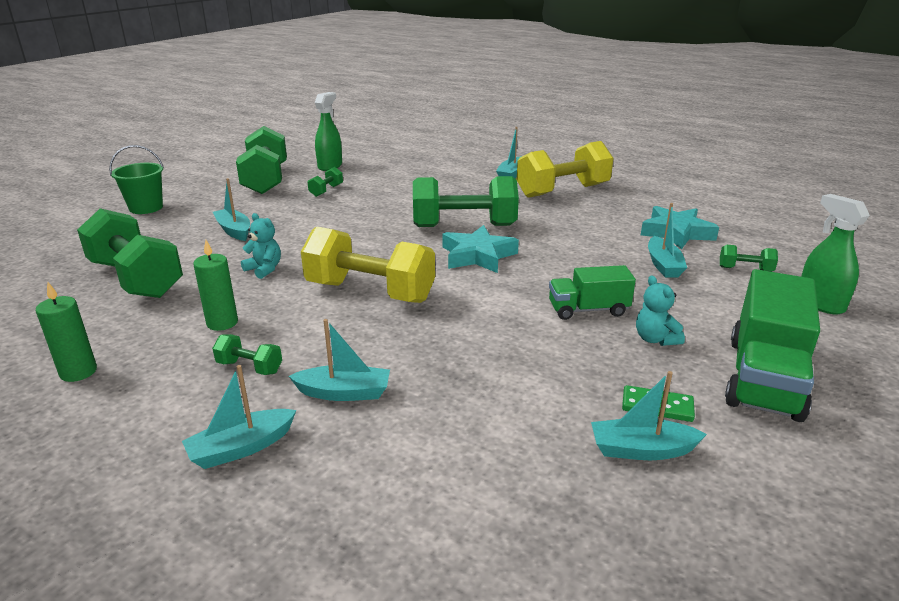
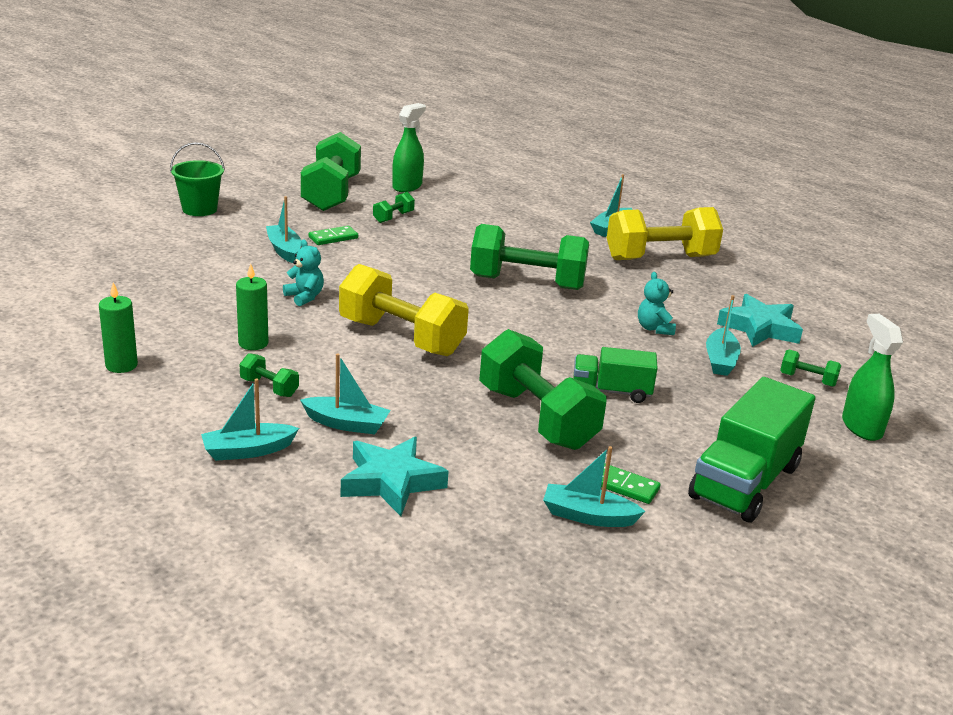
camera: 10 degrees right, 0 degrees up
green dumbbell [77,208,183,298] -> green dumbbell moved to [479,329,606,450]
turquoise star [442,225,519,273] -> turquoise star moved to [341,437,449,516]
turquoise teddy bear [636,275,685,346] -> turquoise teddy bear moved to [638,272,676,335]
none -> green domino [308,226,358,245]

